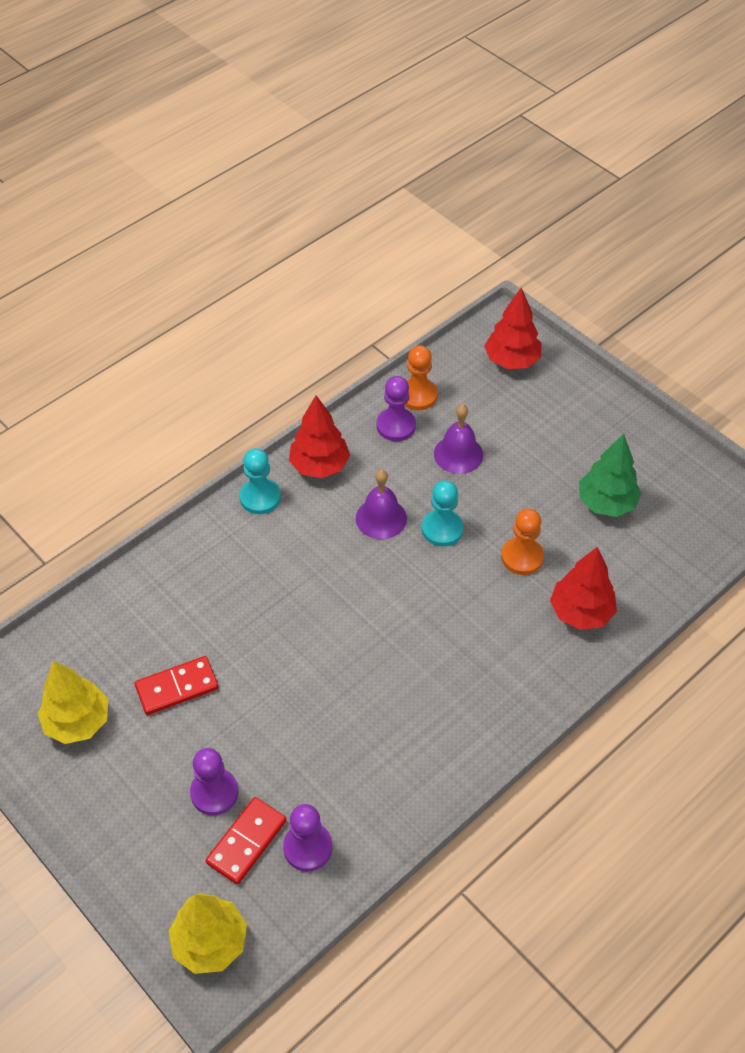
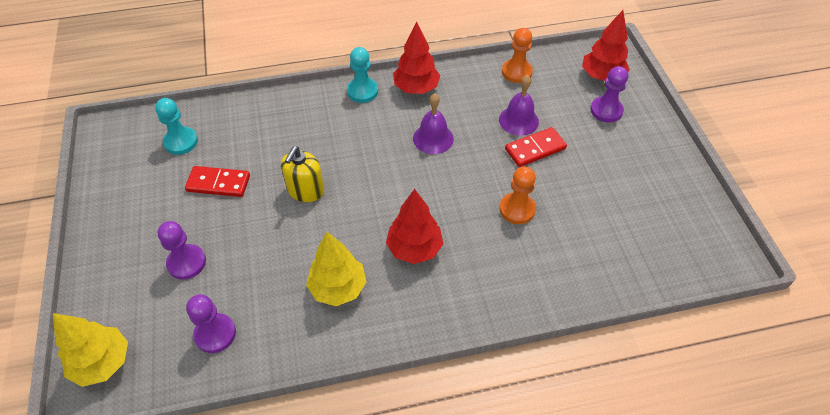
camera: 30 degrees right, 0 degrees up
yellow tree [38,661,108,744] -> yellow tree moved to [306,232,366,306]
red domino [206,797,286,884] -> red domino moved to [505,127,567,167]
purple pawn [377,376,416,441] -> purple pawn moved to [590,66,628,122]
turquoise pawn [422,480,464,547] -> turquoise pawn moved to [155,98,198,155]
red tree [550,547,617,630] -> red tree moved to [386,189,443,264]
green tree [579,434,641,517] -> none
none -> yellow soap dispenser [281,146,324,202]

